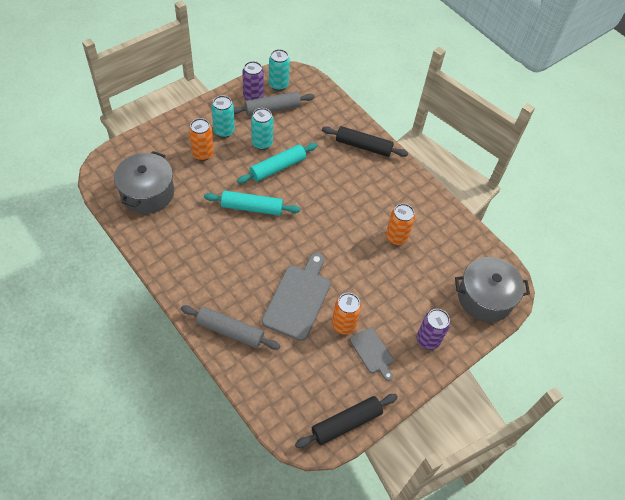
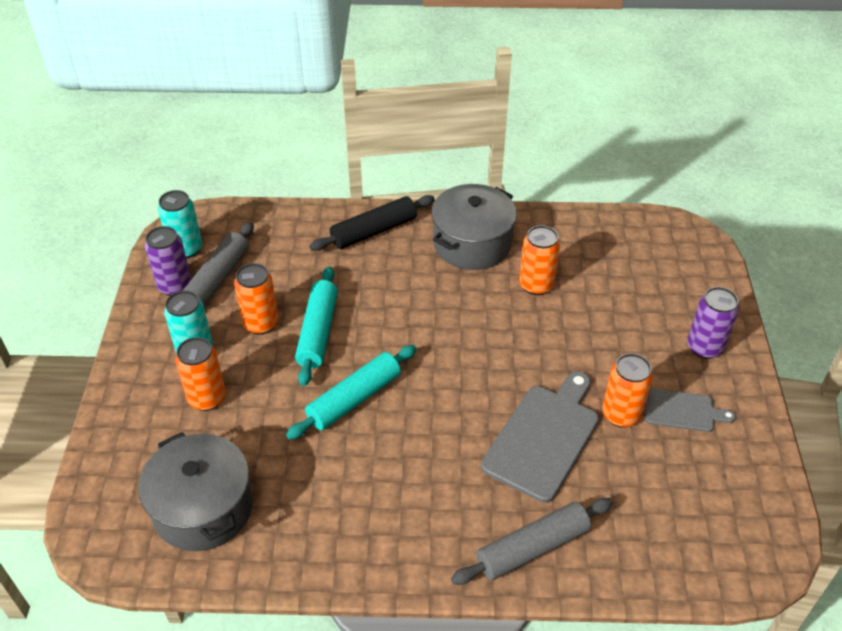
camera: 45 degrees left, 10 degrees down
turquoise can [251,108,273,150] -> orange can [234,263,279,335]
grey cutting board [262,253,331,341] -> grey cutting board turned 60 degrees clockwise [481,371,599,503]
black rolling pin [295,394,398,448] -> none
grey pot [455,257,530,322] -> grey pot moved to [432,184,517,270]

